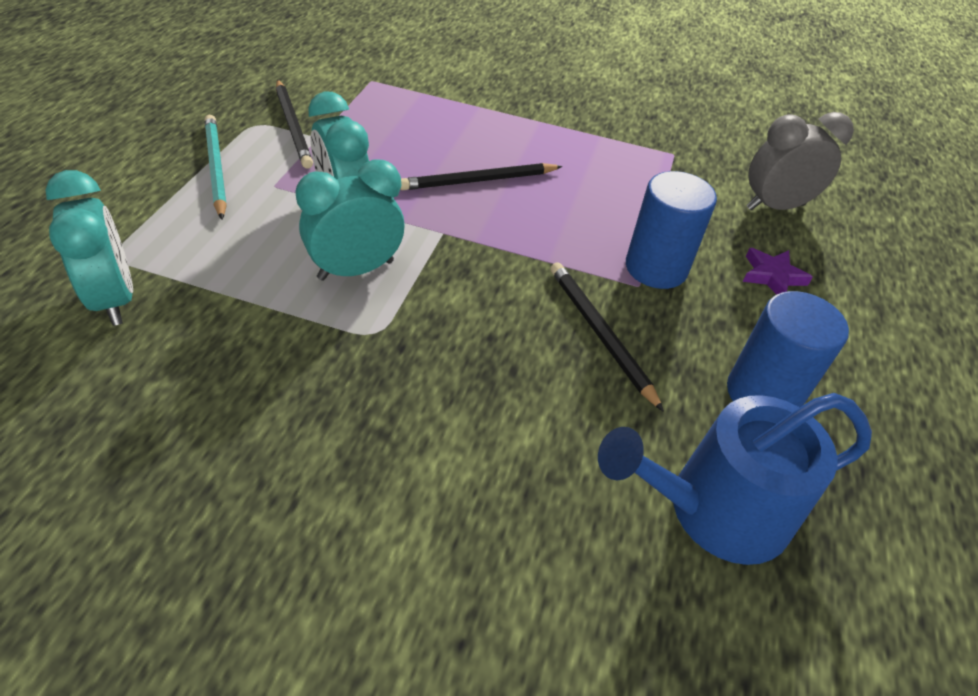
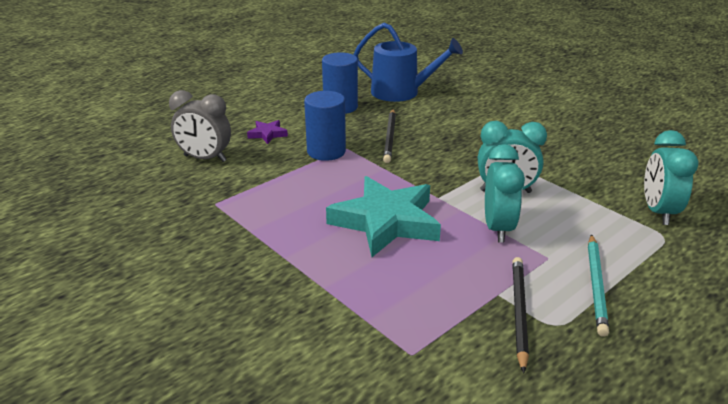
camera: 145 degrees left, 15 degrees down
black pencil [400,163,563,190] -> turquoise star [326,176,441,257]

